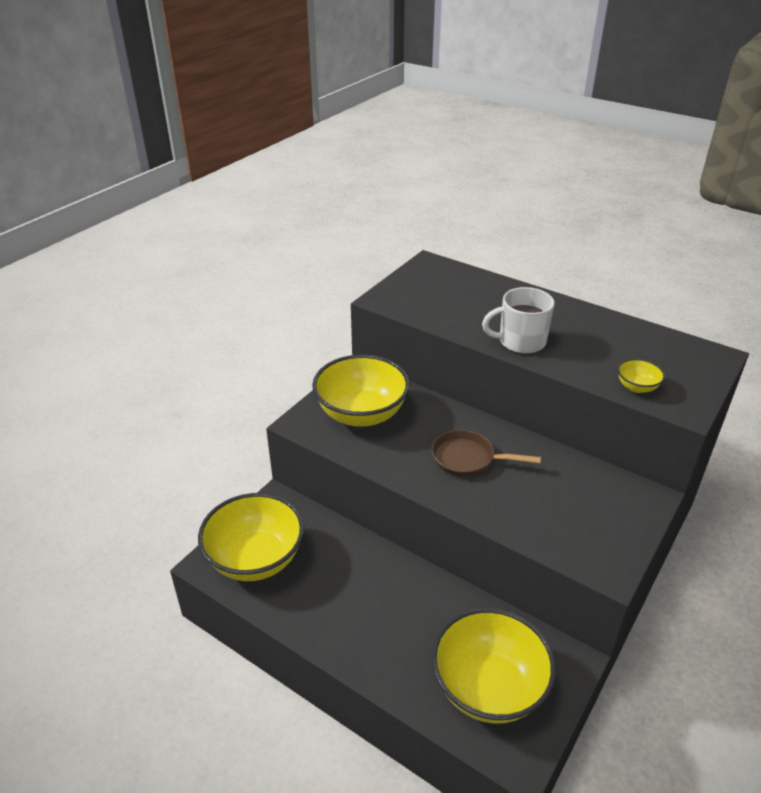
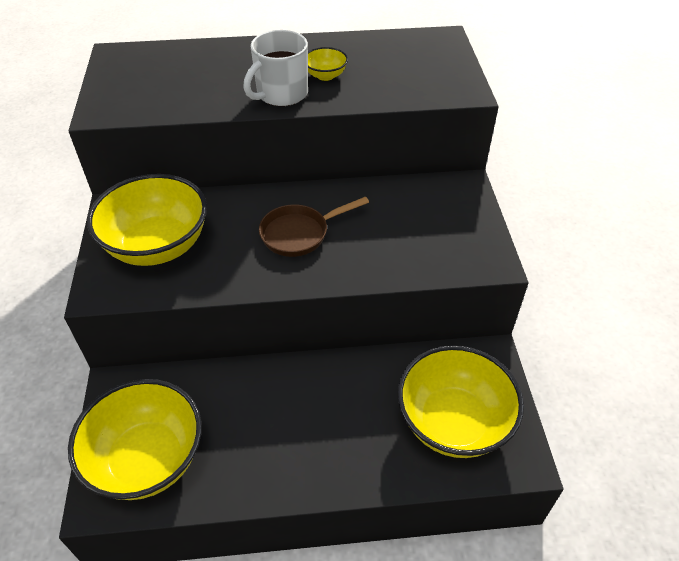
camera: 40 degrees left, 10 degrees up
yellow bowl [617,359,665,393] -> yellow bowl moved to [308,47,348,81]

